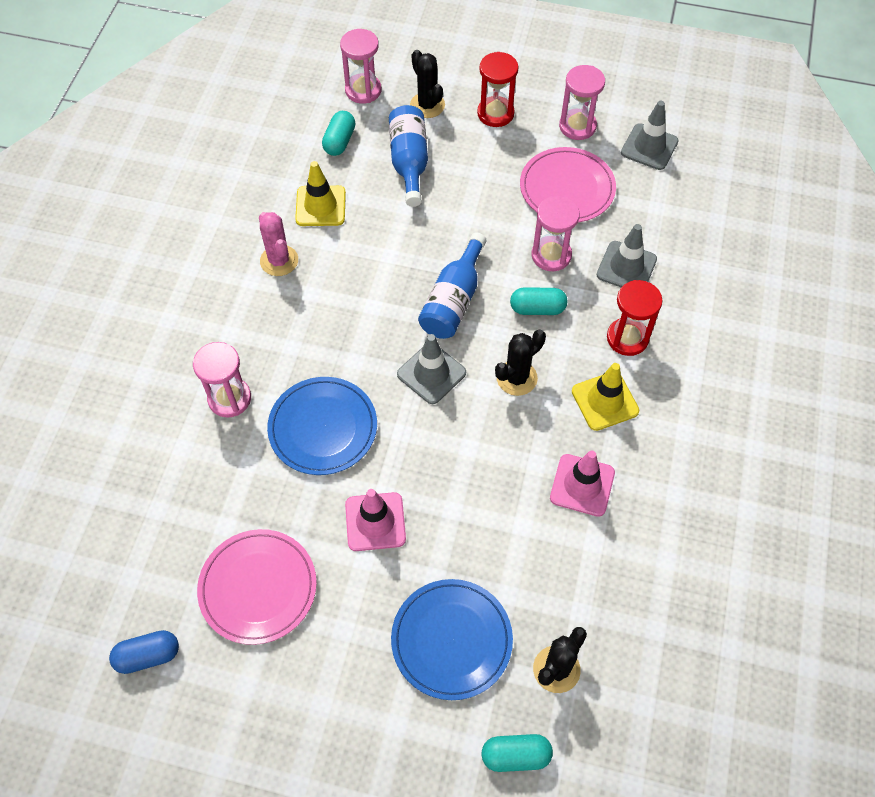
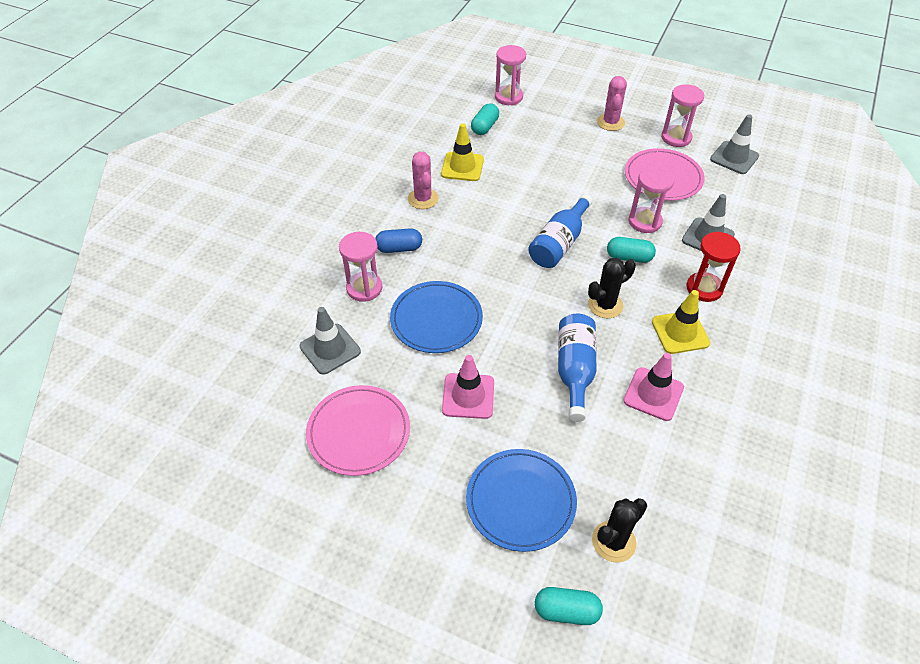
camera: 10 degrees right, 10 degrees down
blue capsule [109,630,179,674] -> blue capsule moved to [375,228,422,253]
blue bottle [389,105,428,207] -> blue bottle moved to [558,313,597,422]
grey traffic cone [397,334,466,404] -> grey traffic cone moved to [300,307,361,375]
black cactus [410,50,445,118] -> none
red hourglass [477,52,519,127] -> pink cactus [597,76,627,131]

